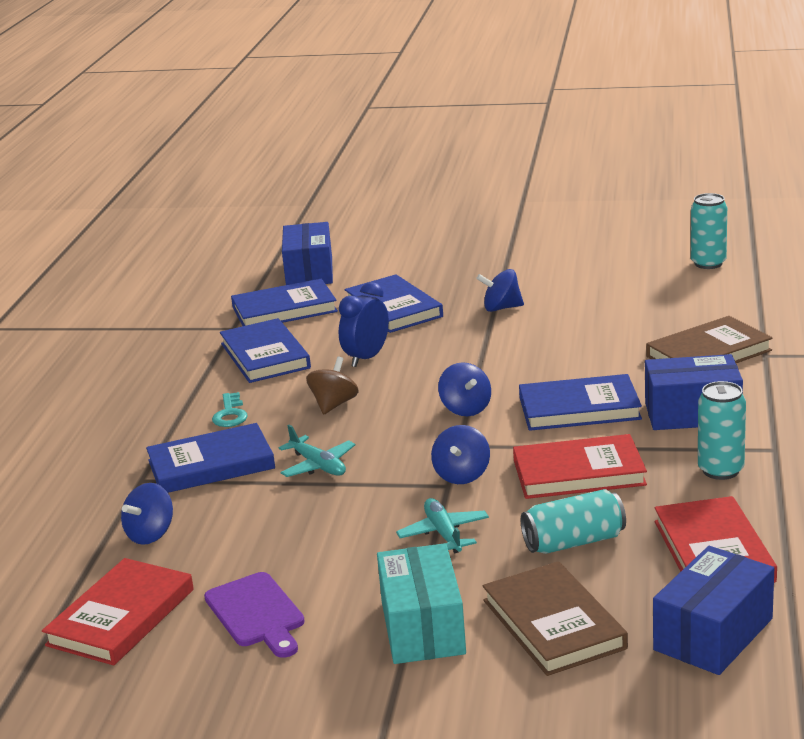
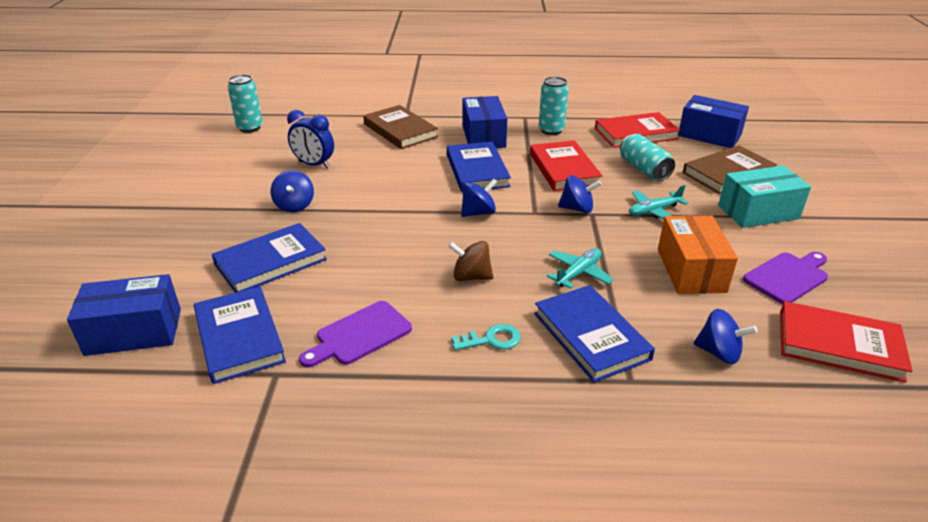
camera: 100 degrees left, 10 degrees up
blue book [220,318,311,383] -> purple cutting board [299,301,412,367]
blue clock [339,282,389,367] -> blue clock moved to [287,110,334,168]
none -> orange box [658,215,738,294]

